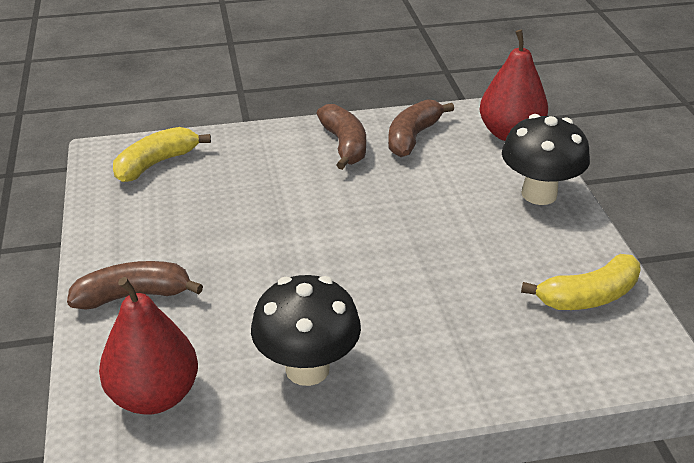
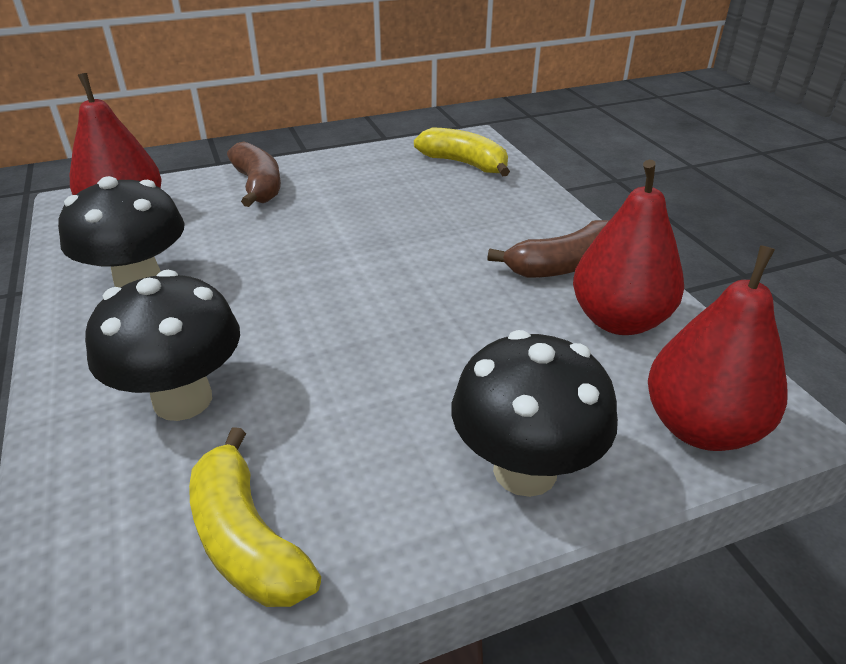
camera: 80 degrees right, 0 degrees up
brown banana [388,99,454,157] -> red pear [573,160,684,335]
none -> black mushroom [85,270,240,421]

